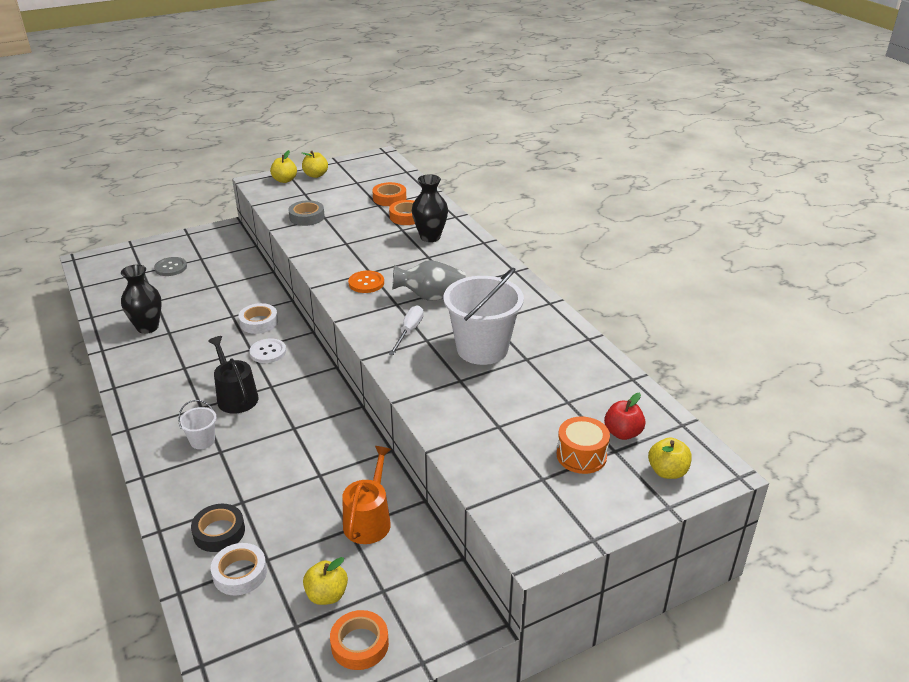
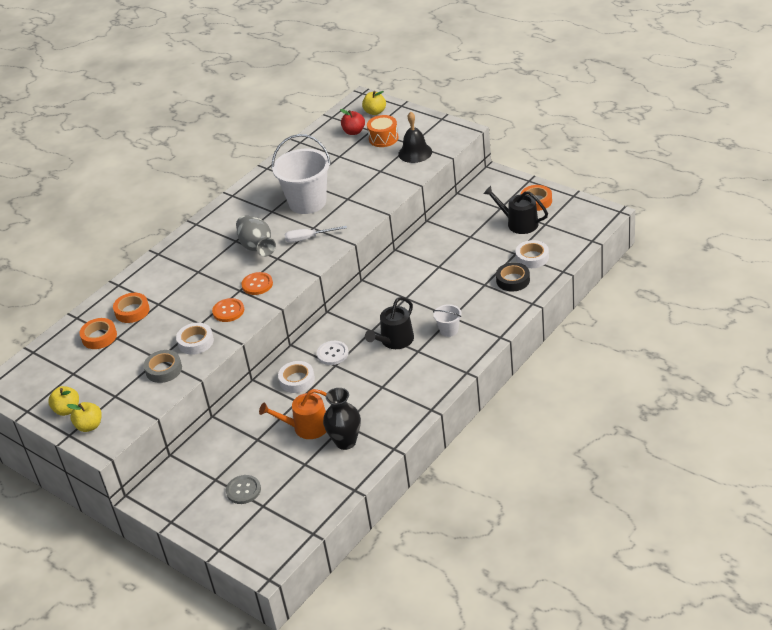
camera: 110 degrees left, 5 degrees up
yellow apple [303,557,348,605] -> black watering can [483,186,548,234]
orange watering can [343,446,391,544] -> orange watering can moved to [259,389,327,439]
black vase [412,174,448,242] -> none
none -> white tape [176,323,214,355]
none -> orange button [212,298,244,322]
none -> black bell [398,112,432,163]

